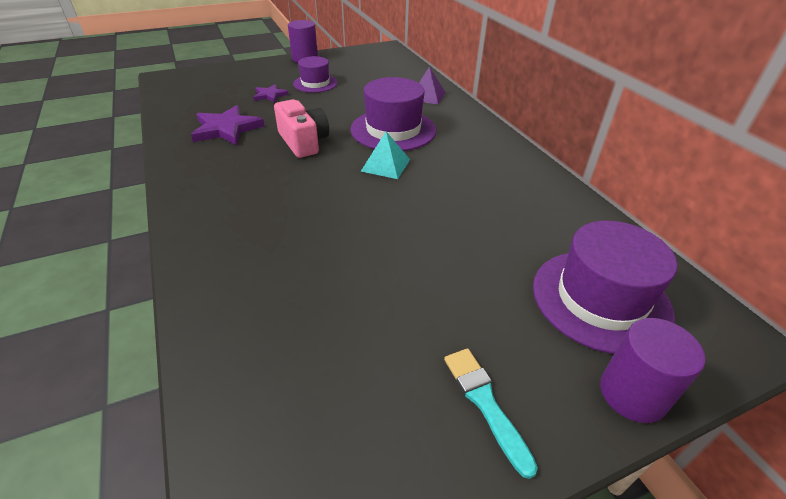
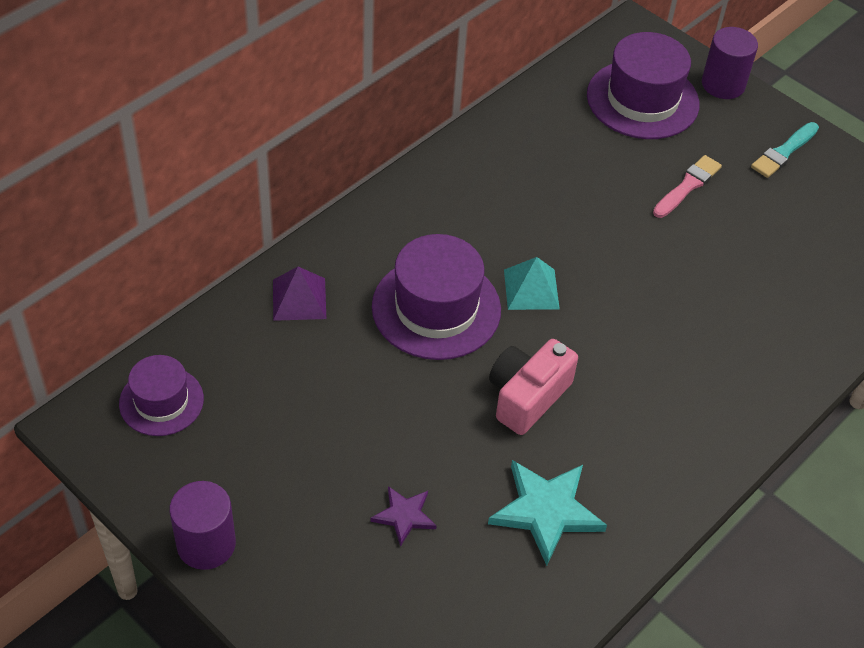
camera: 115 degrees left, 10 degrees up
purple star [191,105,265,145] -> turquoise star [488,460,607,566]
purple hat [293,56,338,93] -> purple hat moved to [119,355,204,436]
none -> pink brush [653,155,722,218]

